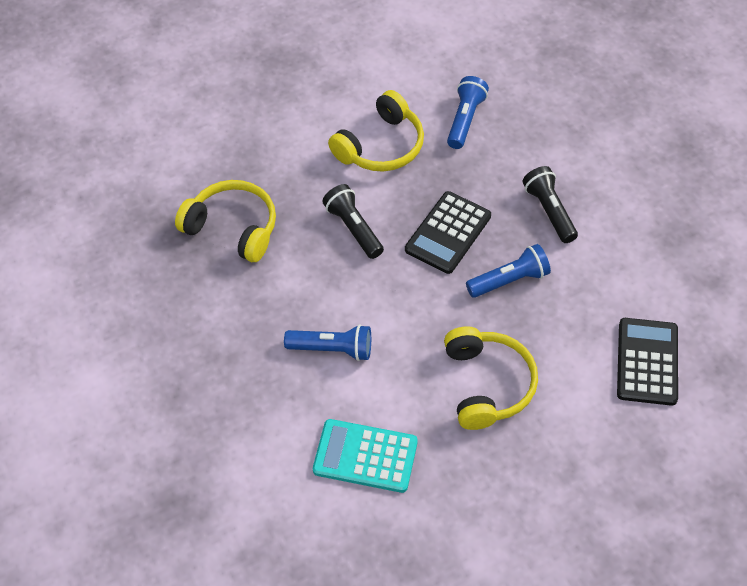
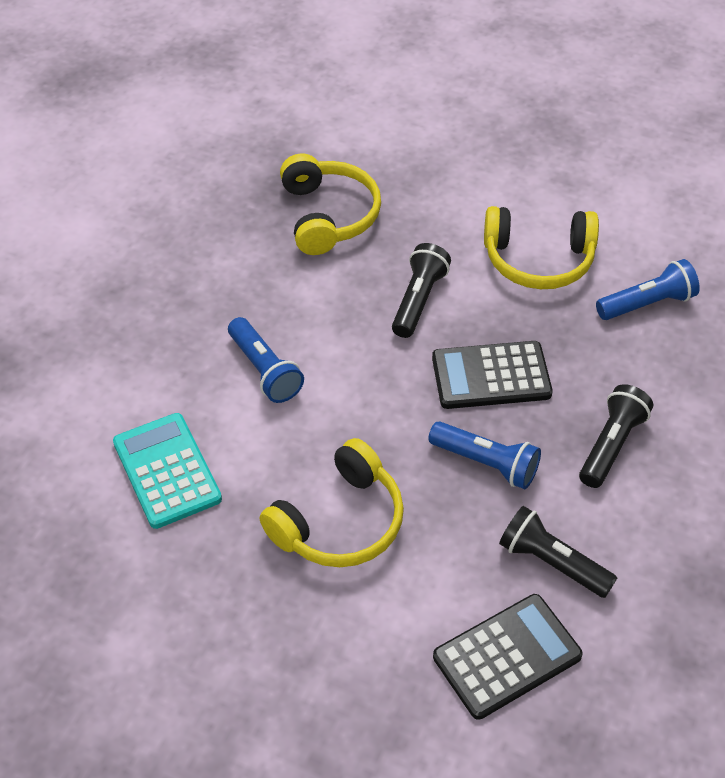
camera: 50 degrees right, 5 degrees down
none -> black flashlight [499,506,617,598]

